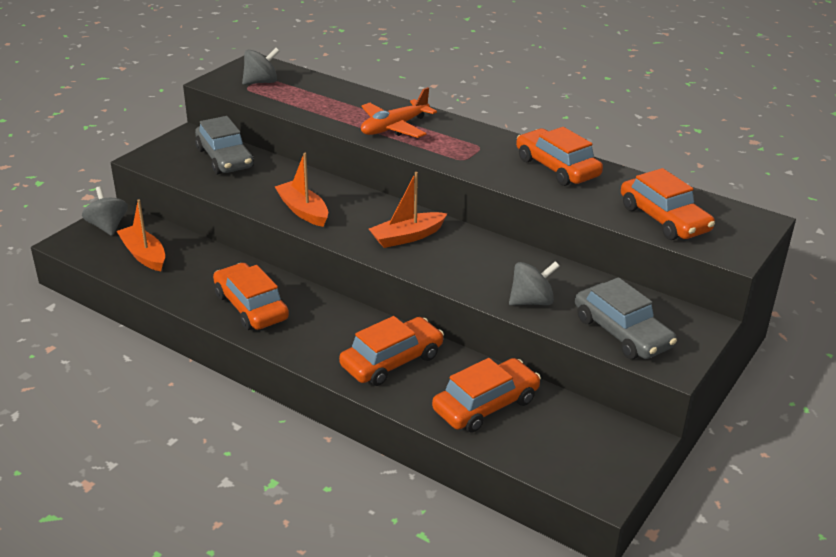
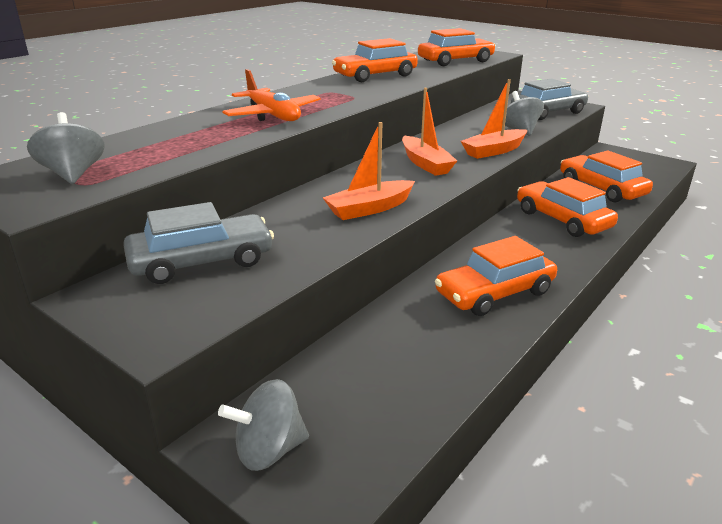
camera: 85 degrees left, 5 degrees down
orange boat [117,199,165,271] -> orange boat moved to [461,79,527,159]

